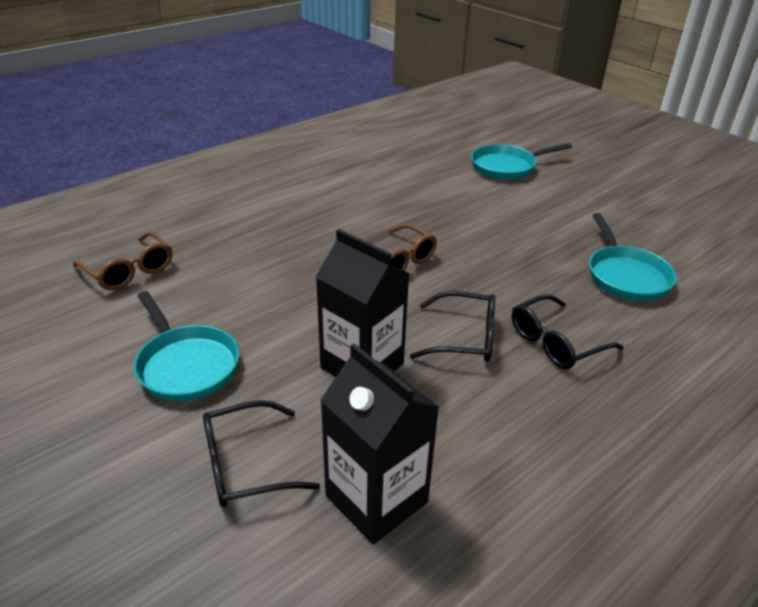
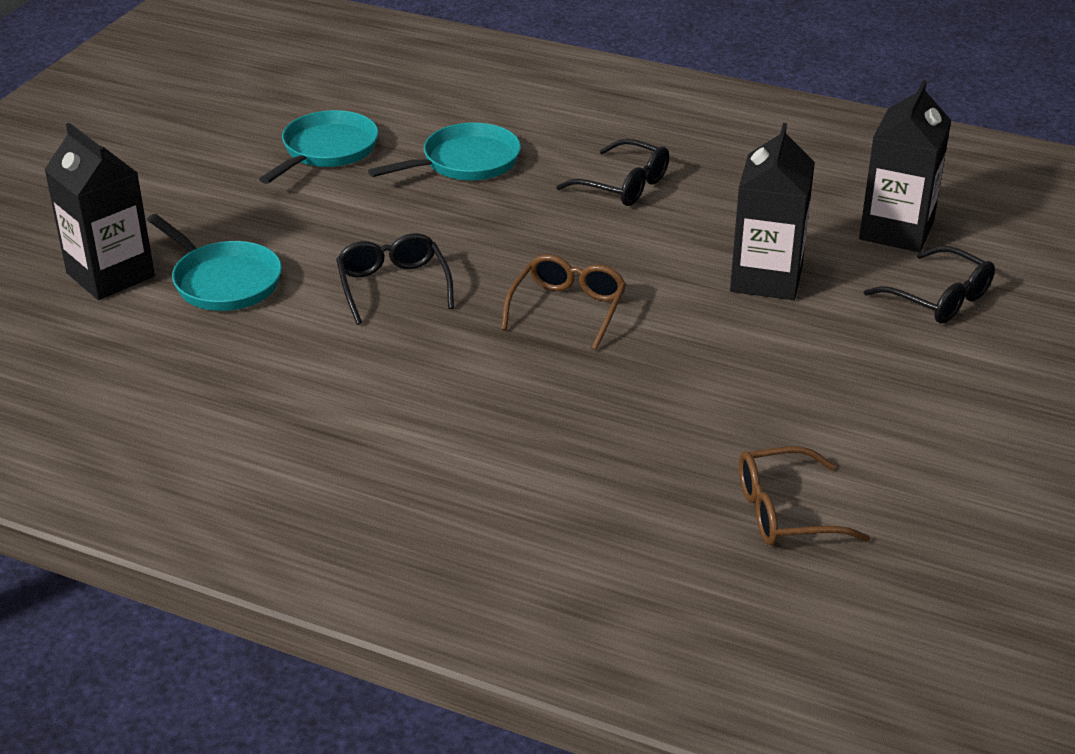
camera: 115 degrees left, 0 degrees up
brown glasses [73,232,172,290] -> brown glasses turned 120 degrees counterclockwise [739,446,870,545]
turquoise pan [134,291,239,401] -> turquoise pan moved to [259,110,378,184]
black glasses [410,291,495,362] -> black glasses moved to [336,233,454,325]
none -> black carton [44,123,155,300]

